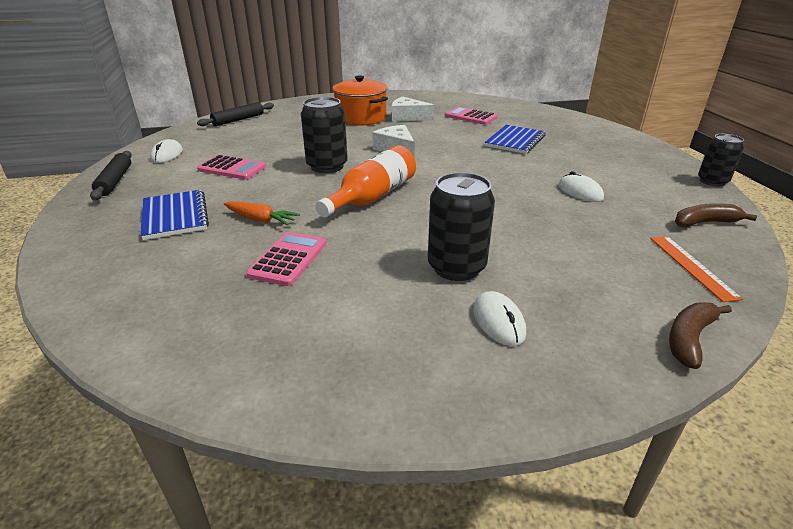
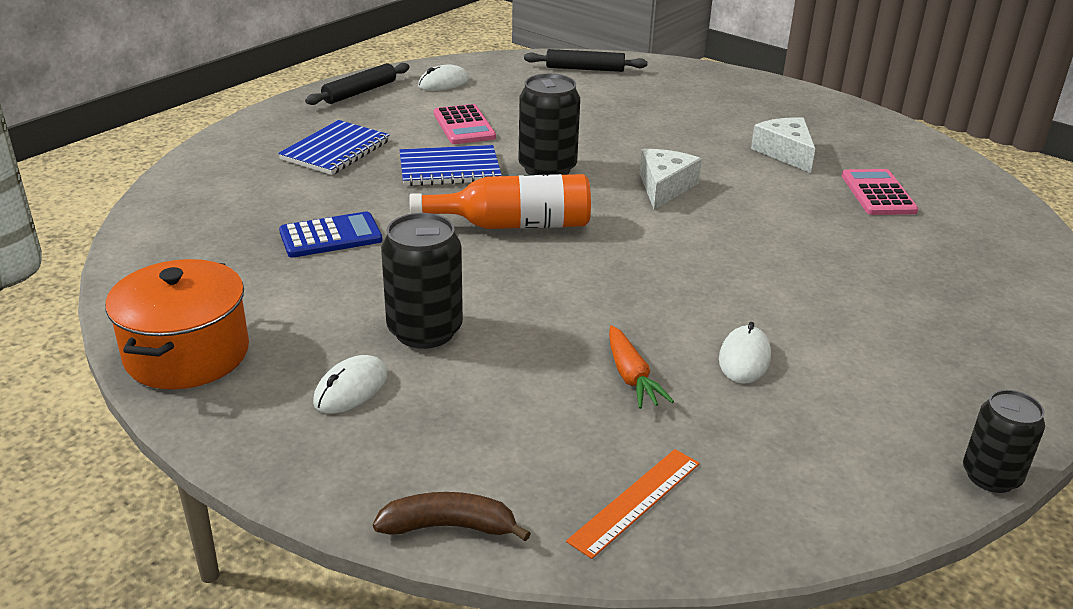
camera: 50 degrees right, 0 degrees up
orange carrot [224,201,300,225] -> orange carrot moved to [609,325,674,409]
pink calculator [246,232,326,286] -> blue calculator [279,211,383,258]
orange pot [332,75,388,126] -> orange pot moved to [105,259,249,390]
blue notebook [485,125,546,154] -> blue notebook moved to [400,145,502,186]
brown banana [675,203,757,227] -> none

